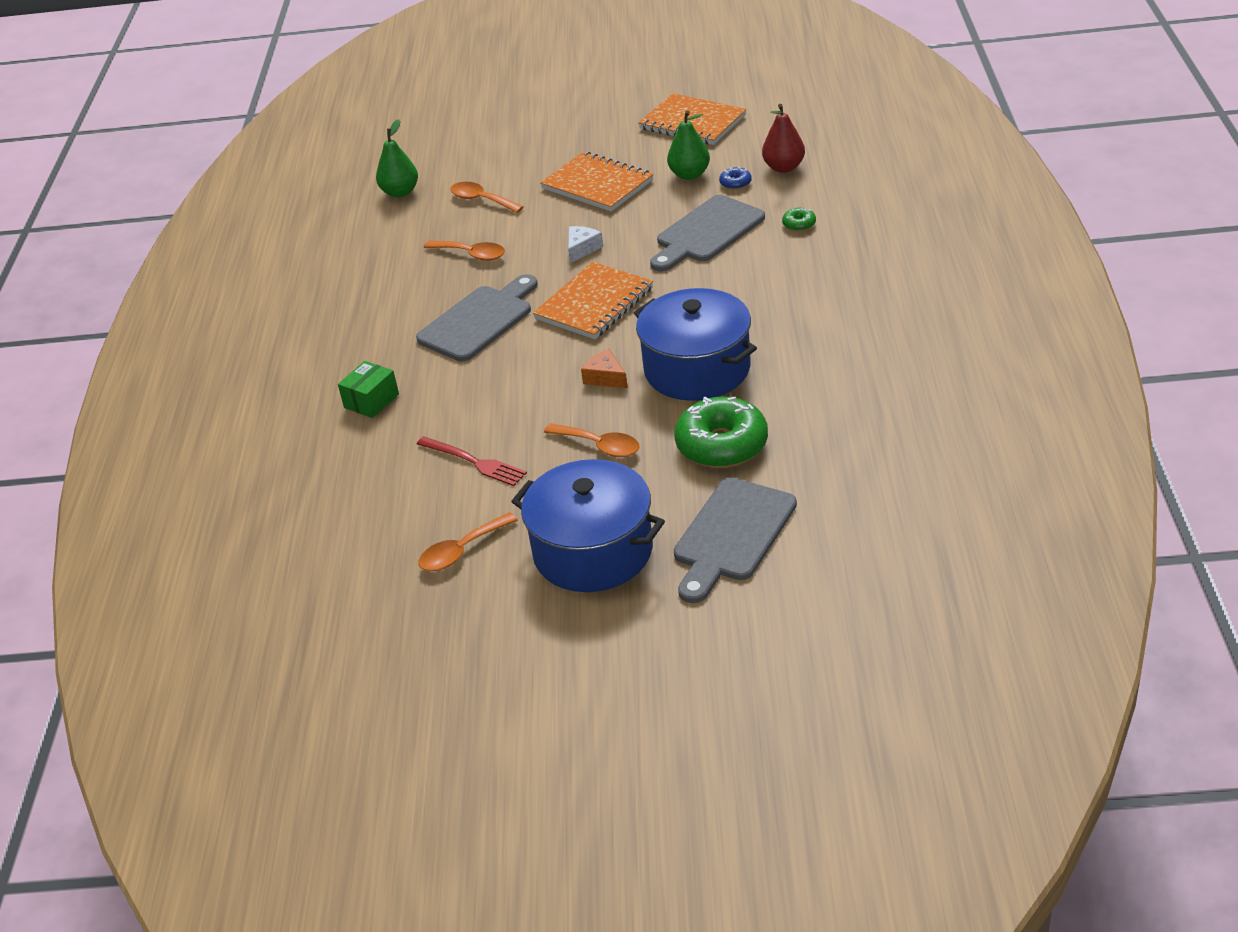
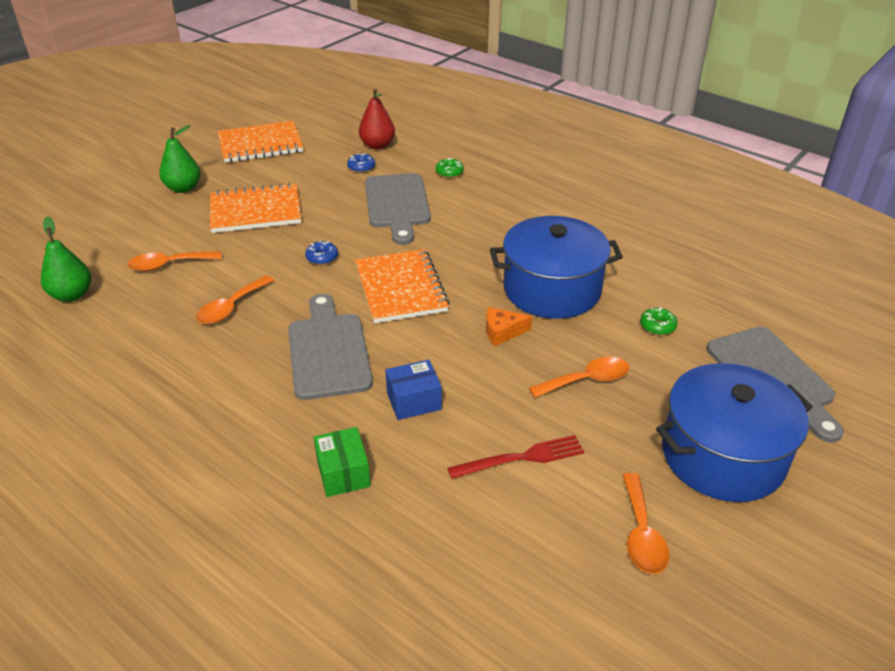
camera: 55 degrees left, 0 degrees up
orange spoon [424,241,505,261] -> orange spoon turned 150 degrees clockwise [196,275,274,324]
white cheese [568,226,603,263] -> blue donut [305,241,338,265]
green pear [667,111,710,180] -> green pear moved to [159,125,200,193]
green donut [674,396,768,468] -> green donut [640,307,678,335], size x0.43
none -> blue box [385,360,442,420]

